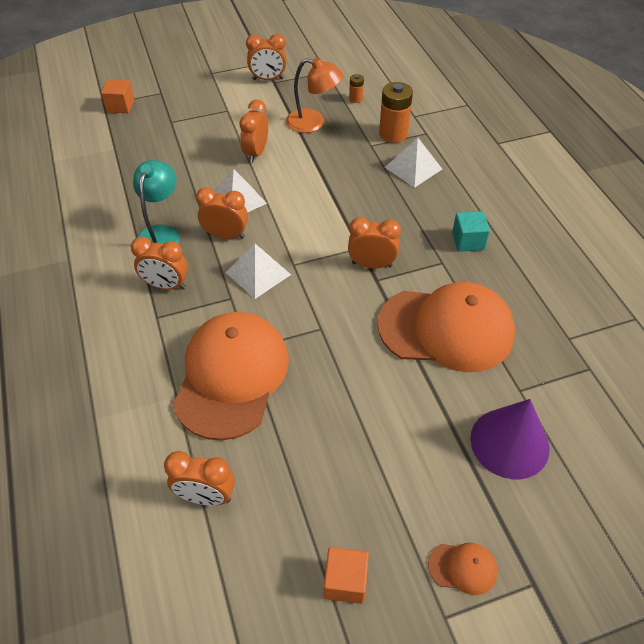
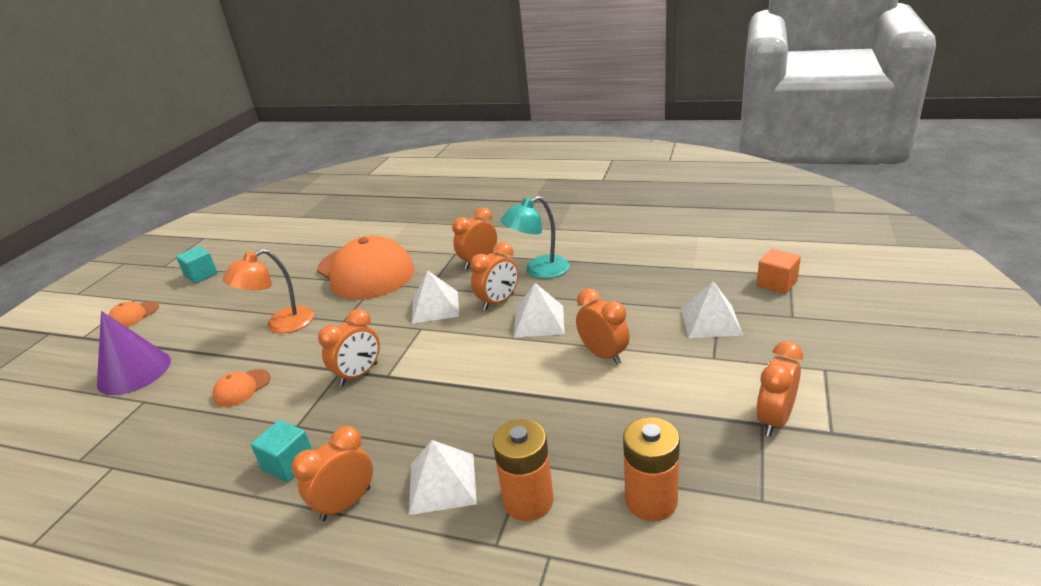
camera: 130 degrees right, 20 degrees down
turquoise lamp [133,160,180,244] -> turquoise lamp turned 105 degrees clockwise [500,196,570,279]
orange clock [164,451,235,505] -> orange clock moved to [291,426,373,521]
orange lamp [286,57,343,133] -> orange lamp moved to [223,249,314,334]
orange cube [324,547,369,604] -> turquoise cube [176,246,218,284]
orange battery [349,74,364,103] -> orange battery [623,417,680,521], size x1.99
orange cap [377,282,515,372] -> orange cap [212,369,271,407], size x0.40
none -> white pyramid [681,281,743,338]

